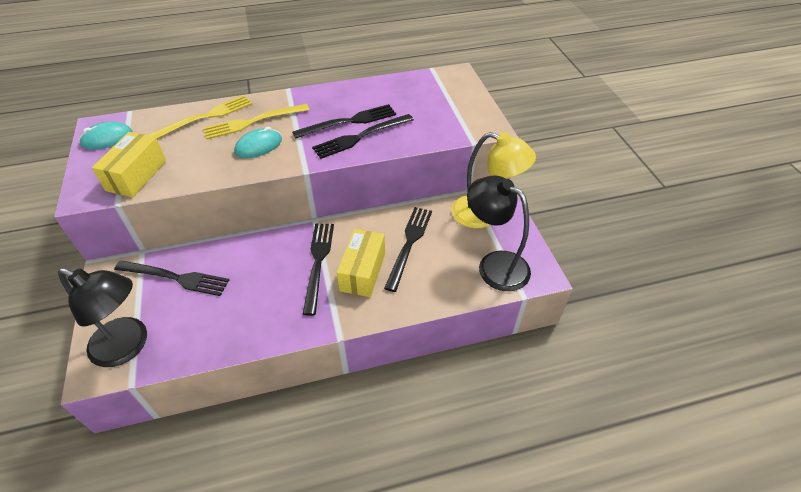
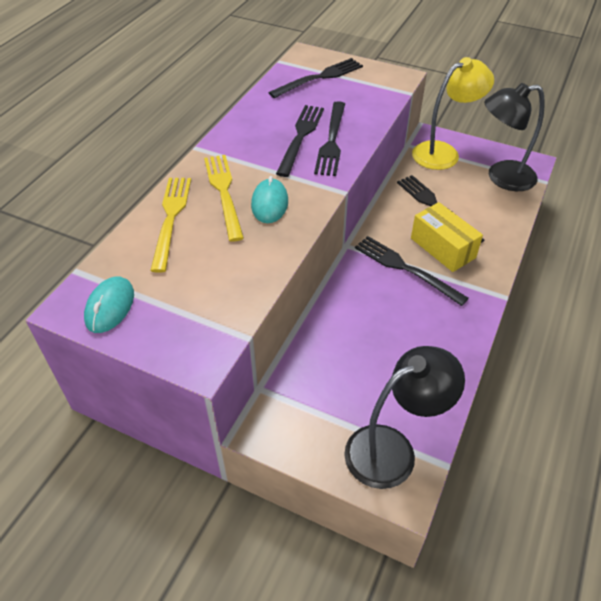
camera: 50 degrees left, 0 degrees up
yellow box [92,132,166,197] -> none
black fork [114,260,229,296] -> black fork moved to [268,58,363,98]
yellow fork [203,104,309,139] -> yellow fork turned 150 degrees clockwise [204,155,244,242]

